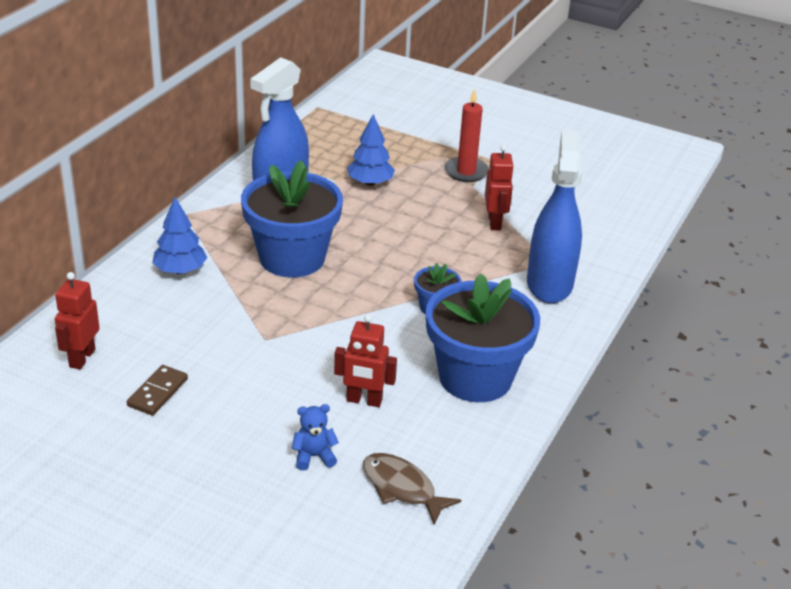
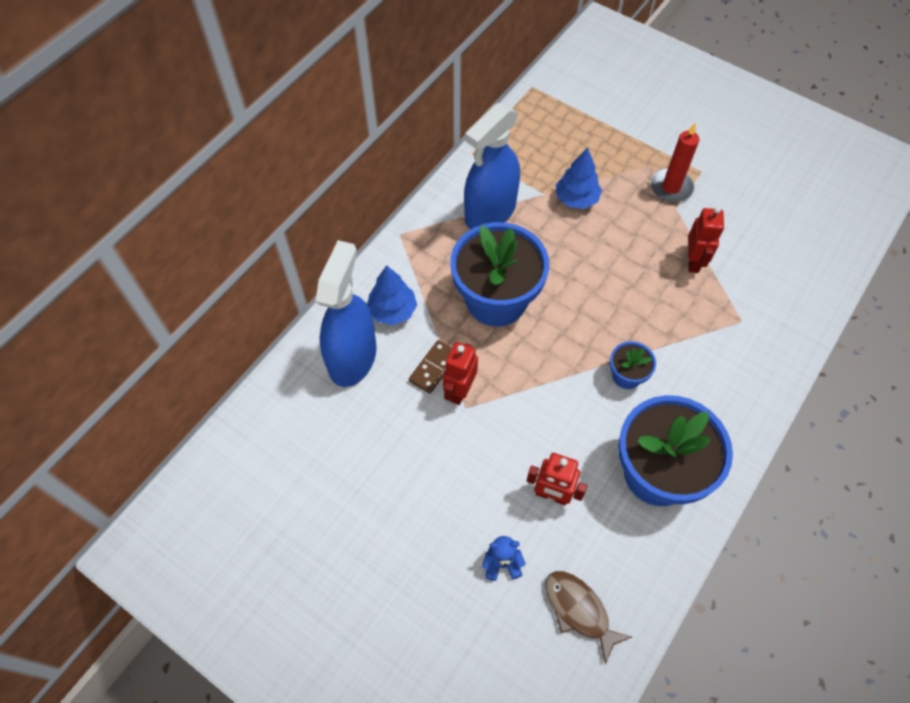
camera: 10 degrees right, 25 degrees up
red robot [55,272,100,369] -> red robot moved to [443,342,478,405]
brown domino [127,365,188,416] -> brown domino moved to [409,340,452,394]
blue spray bottle [527,130,583,303] -> blue spray bottle moved to [316,240,377,387]

